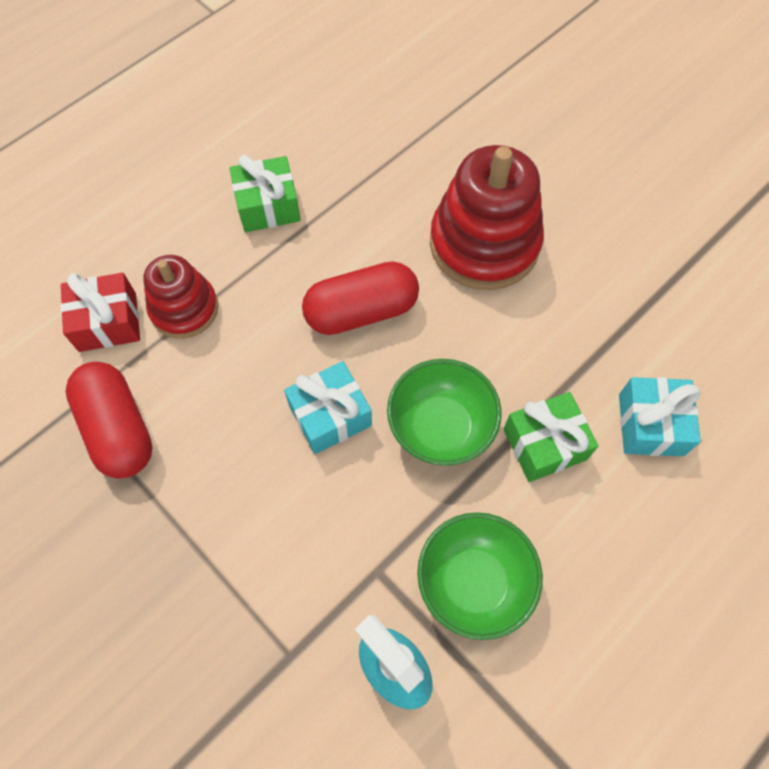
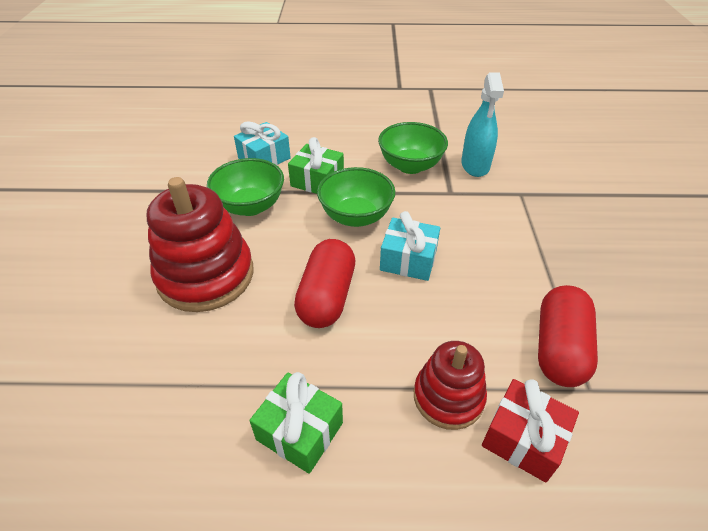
camera: 135 degrees left, 20 degrees down
red capsule [302,261,419,335] -> red capsule turned 75 degrees clockwise [294,239,355,328]
none -> green bowl [207,158,284,216]

